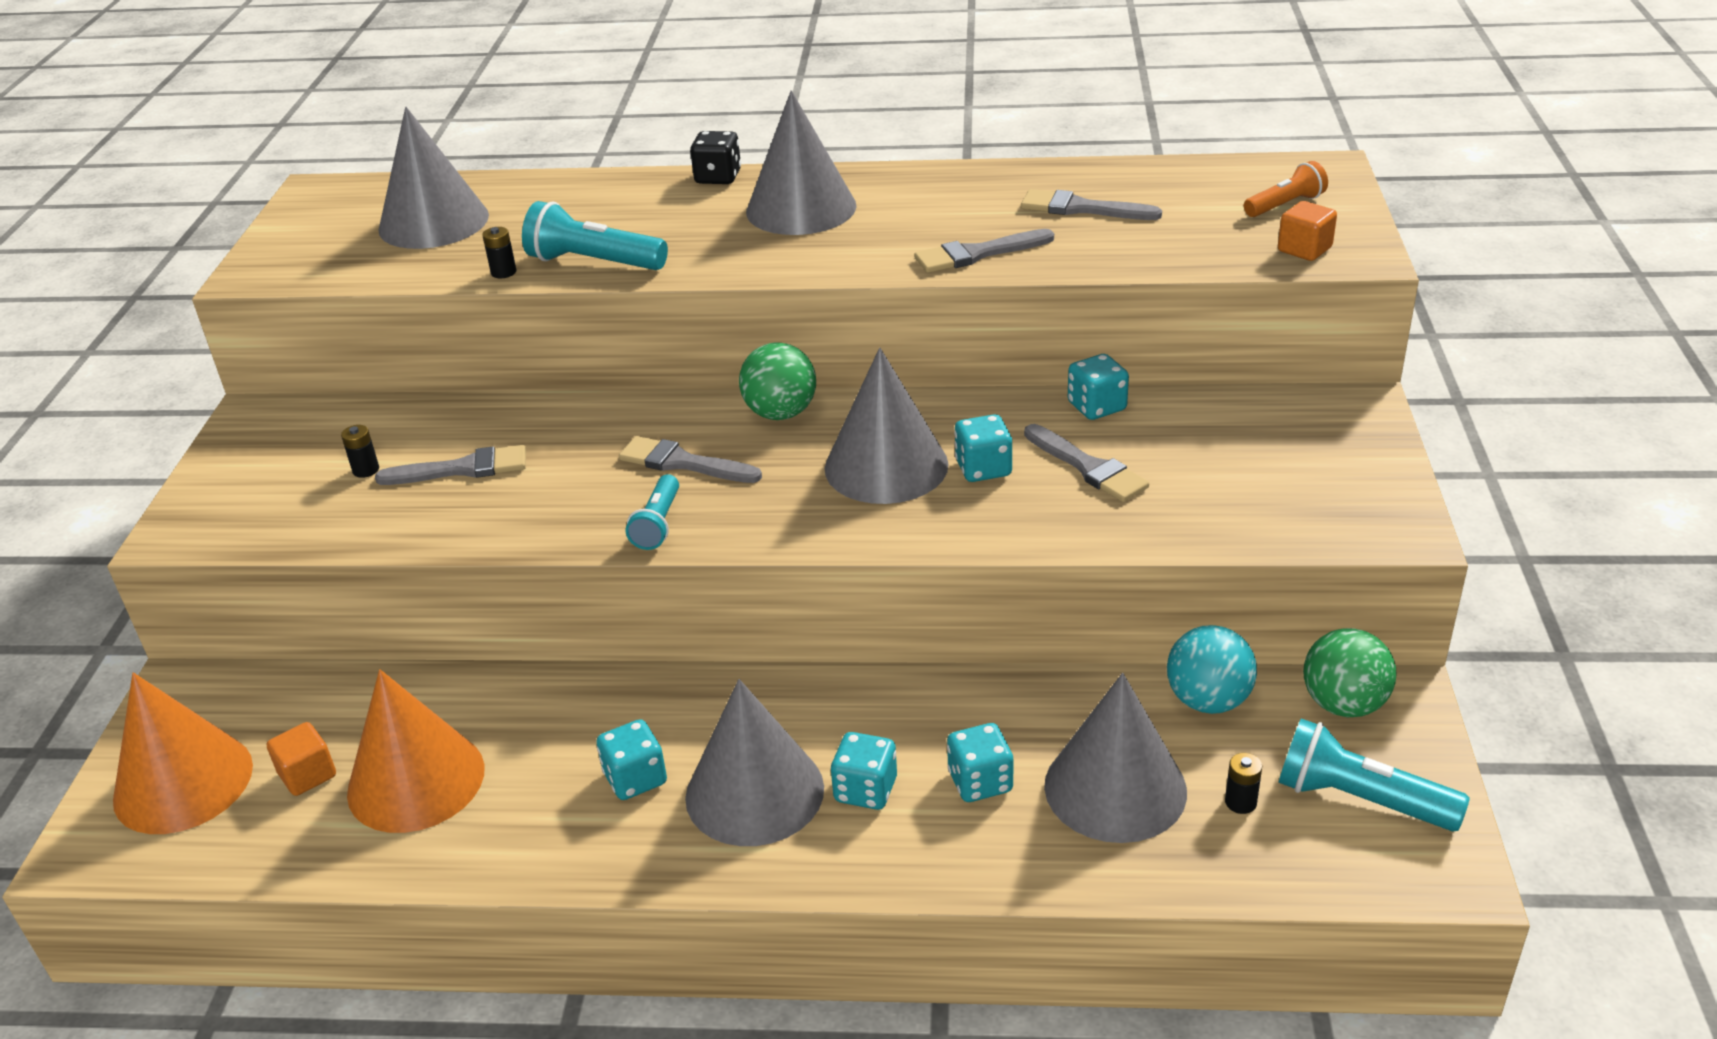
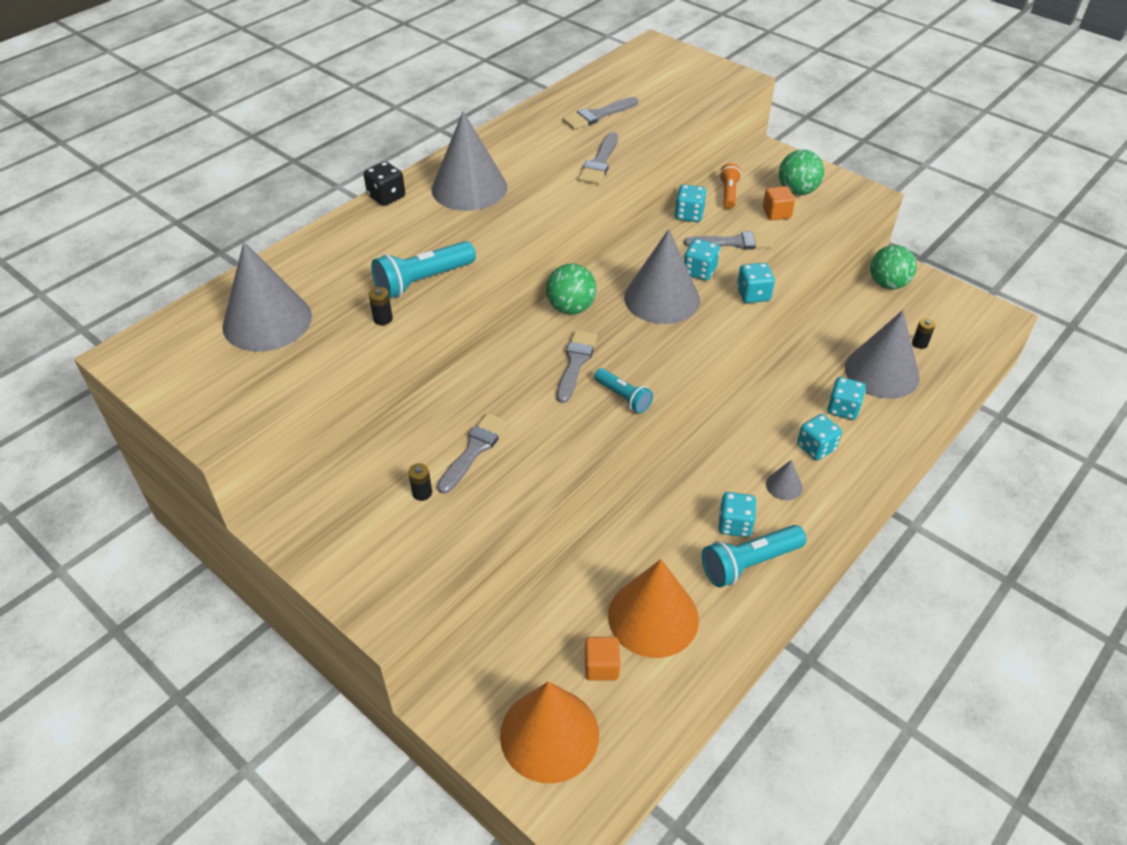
camera: 55 degrees left, 10 degrees up
grey brush [619,436,762,483] -> grey brush turned 135 degrees clockwise [557,330,598,403]
grey cone [685,679,824,846] -> grey cone [766,460,803,500], size x0.45
turquoise ball [1167,625,1257,714] -> none
orange flashlight [1244,161,1328,217] -> orange flashlight moved to [719,163,742,209]
orange cube [1278,201,1337,261] -> orange cube moved to [763,186,795,220]
turquoise flashlight [1279,718,1470,831] -> turquoise flashlight moved to [702,525,806,587]
none -> turquoise dice [737,263,775,303]
none -> green ball [779,149,824,195]

